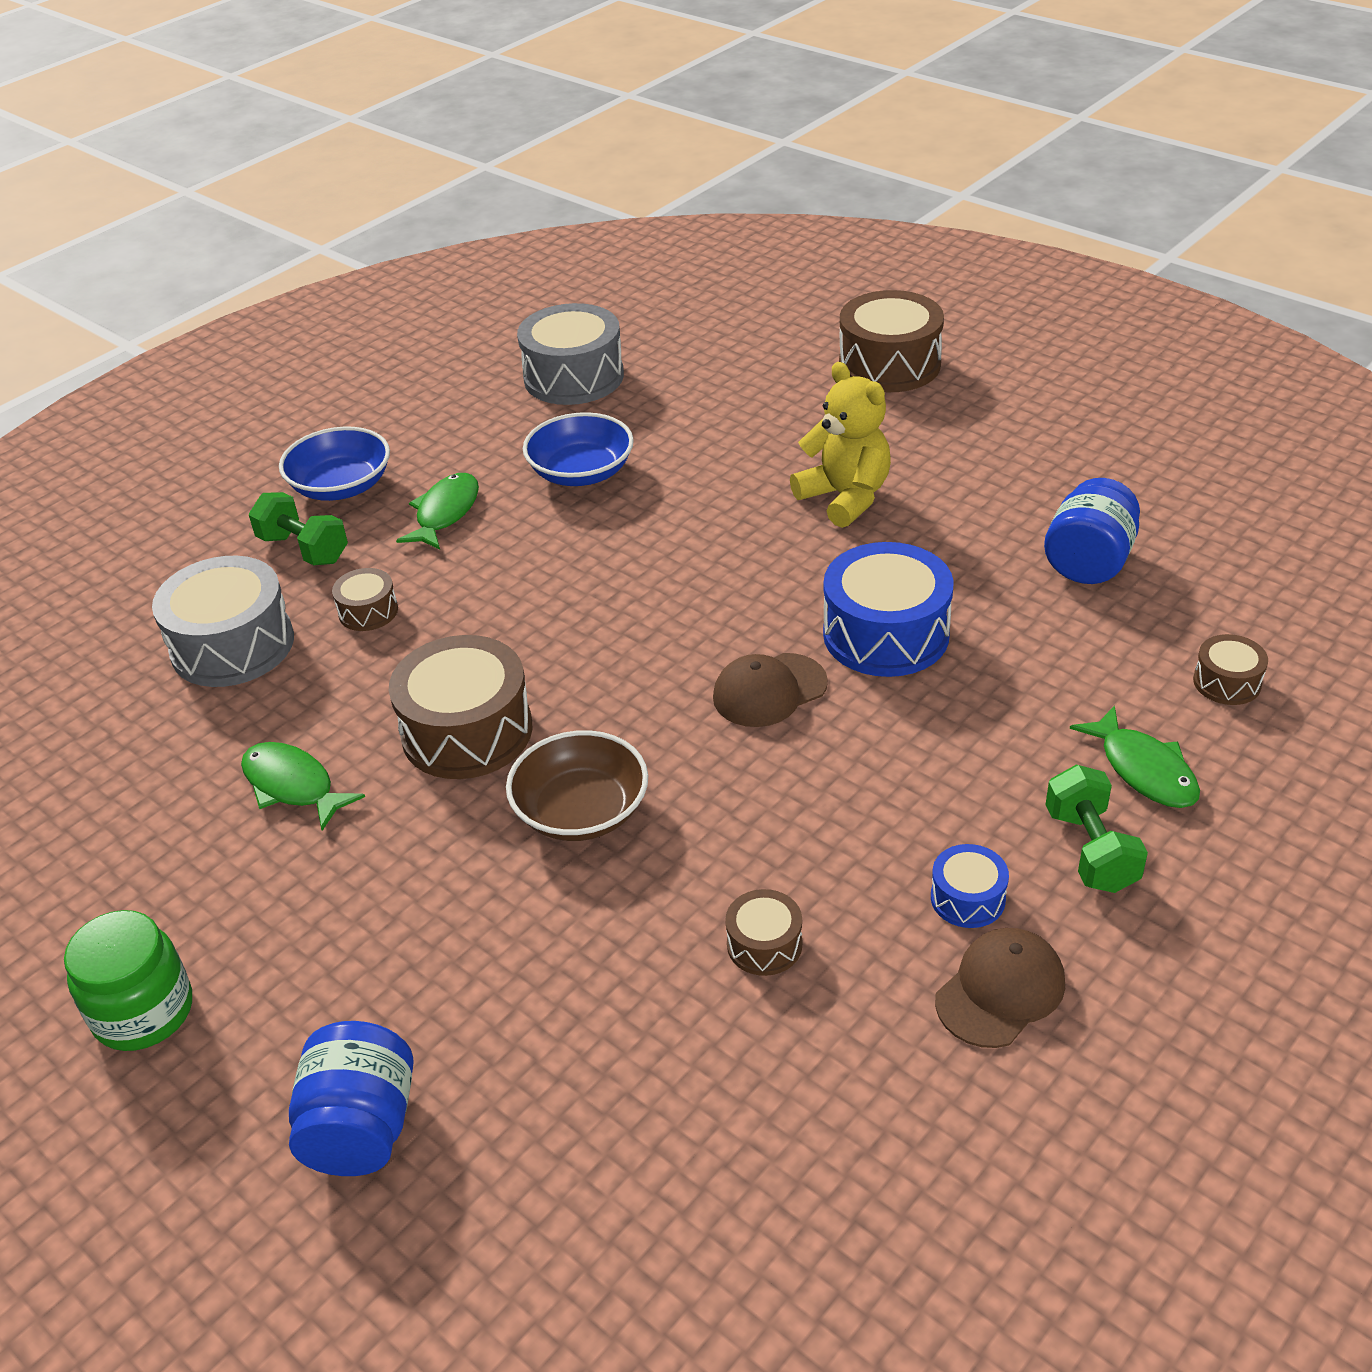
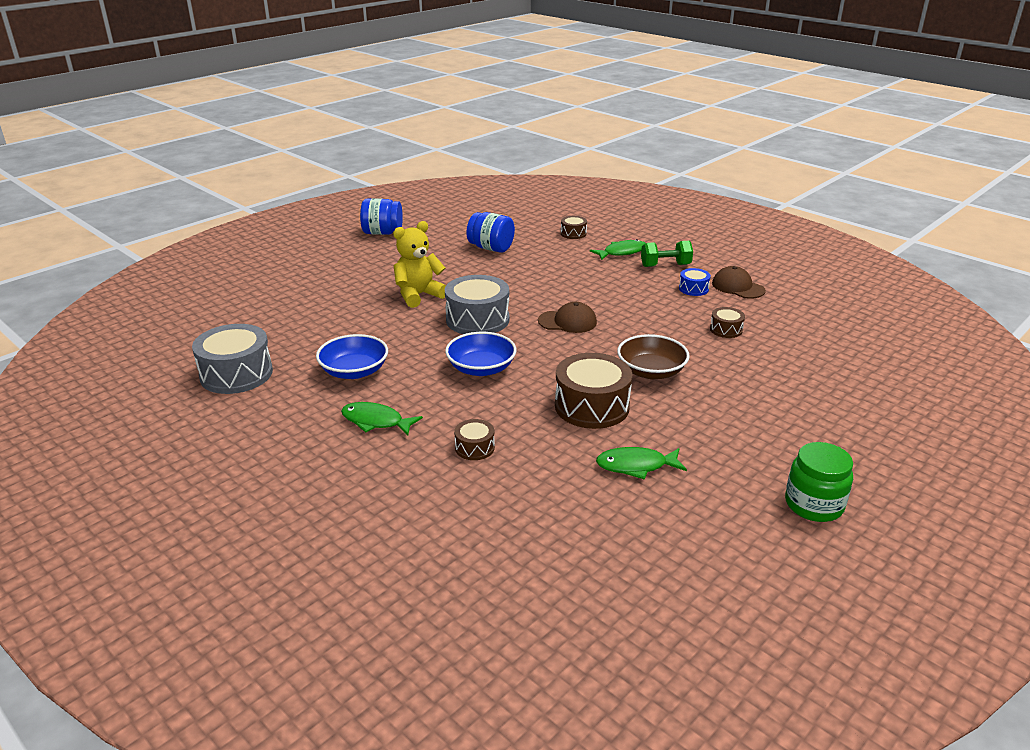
camera: 90 degrees left, 10 degrees down
grey drum [152,556,294,687] -> grey drum moved to [445,275,509,334]
green fish [241,742,365,831] -> green fish turned 45 degrees clockwise [596,447,687,480]
green dumbbell [249,492,348,565] -> none
blue bowl [279,426,390,501] -> blue bowl moved to [445,332,517,376]
blue jar [289,1021,414,1176] -> blue jar moved to [360,198,403,235]
brown cap [713,653,828,727] -> brown cap turned 60 degrees counterclockwise [538,302,597,333]
blue drum [823,542,954,677] -> none
brown drum [839,290,944,392] -> none

